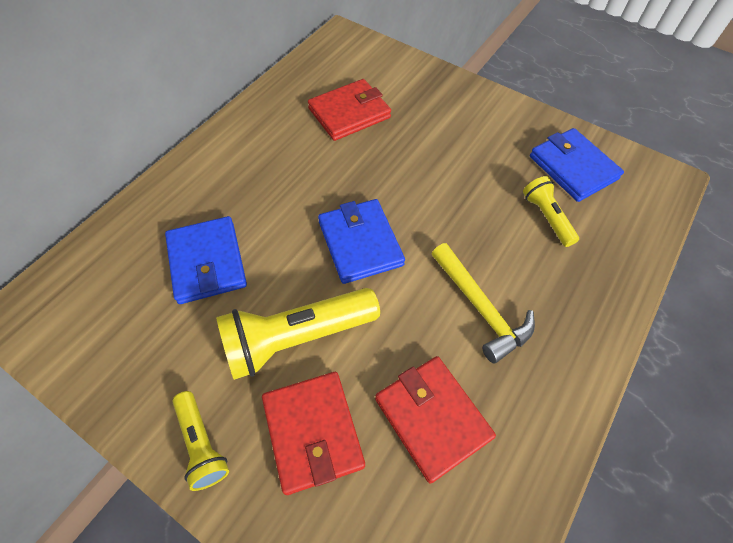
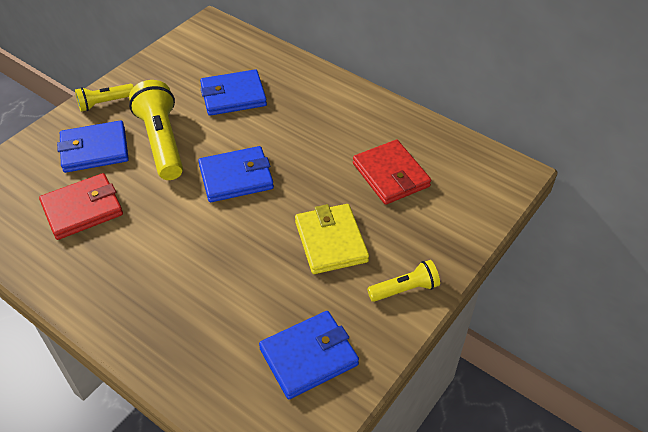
camera: 95 degrees right, 10 degrees down
red wallet [262,372,365,495] -> blue wallet [57,120,129,173]
yellow hammer [431,243,535,364] -> none
yellow flashlight [523,176,579,247] -> yellow flashlight moved to [367,260,440,302]
none -> yellow wallet [295,204,369,274]

